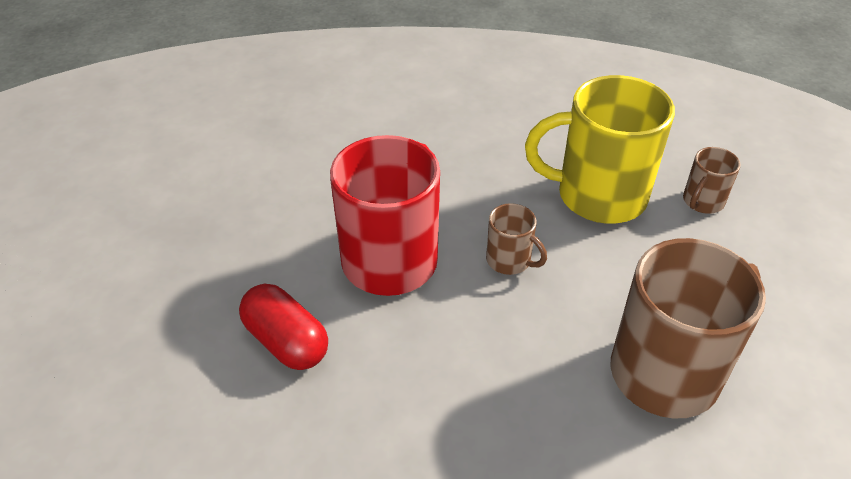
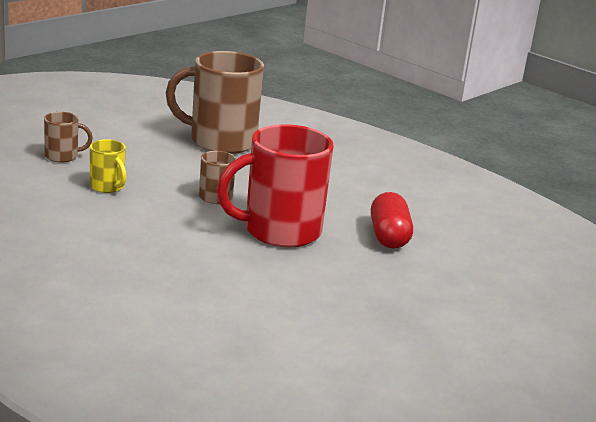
camera: 140 degrees left, 20 degrees down
yellow mug [525,75,675,223] -> yellow mug [90,139,126,193], size x0.46

